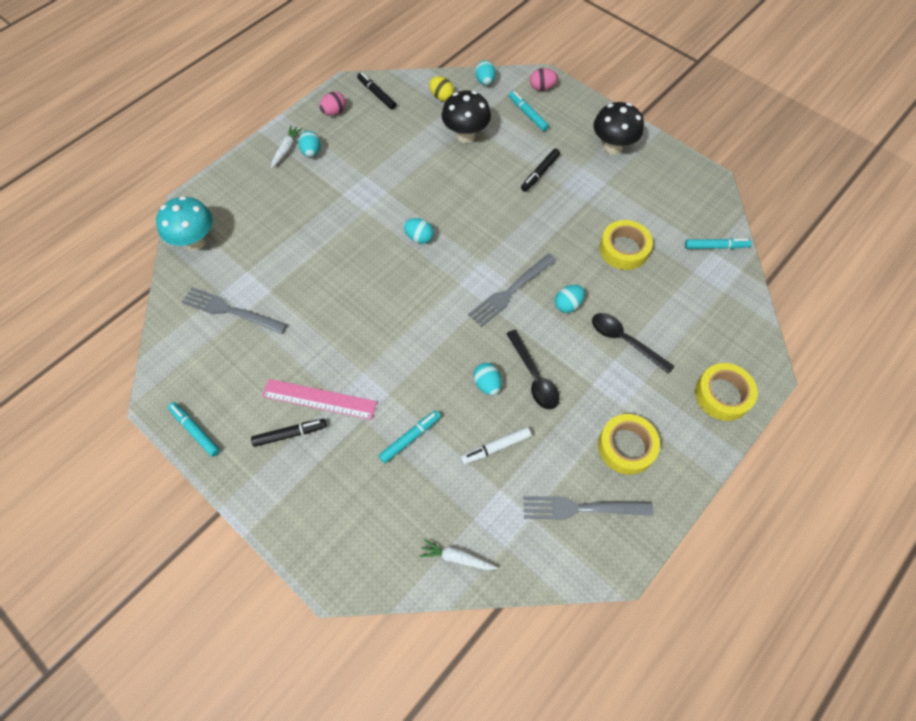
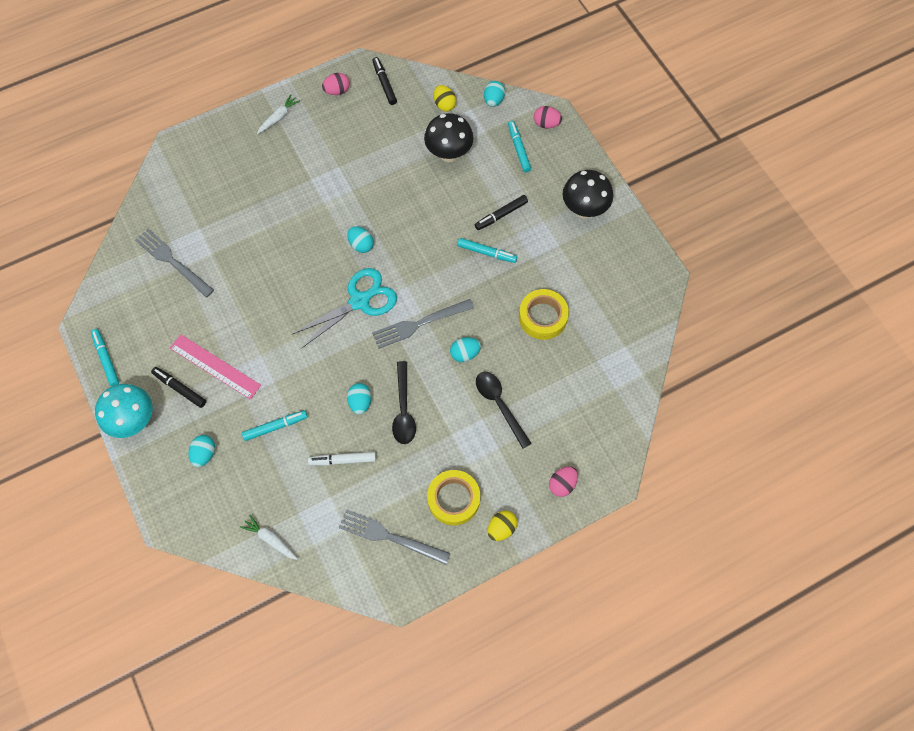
camera: 20 degrees right, 5 degrees up
turquoise mushroom [156,196,213,250] -> turquoise mushroom moved to [95,384,153,438]
black marker [251,419,327,447] -> black marker turned 150 degrees counterclockwise [151,367,206,408]
turquoise egg [298,131,321,157] -> turquoise egg moved to [188,435,215,467]
turquoise marker [685,238,751,249] -> turquoise marker moved to [457,238,517,263]
yellow tape [695,363,758,421] -> pink egg [549,466,578,497]
none -> turquoise scissors [291,268,397,349]
none -> yellow egg [488,511,517,541]

